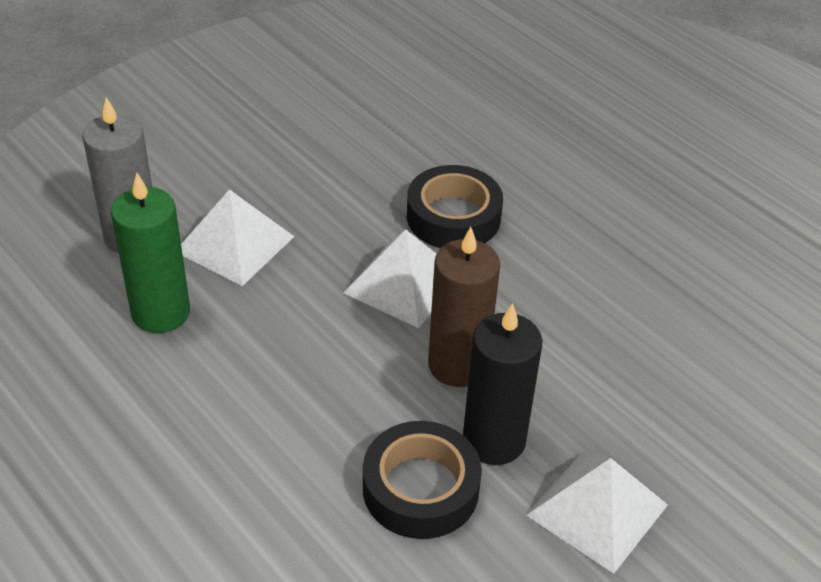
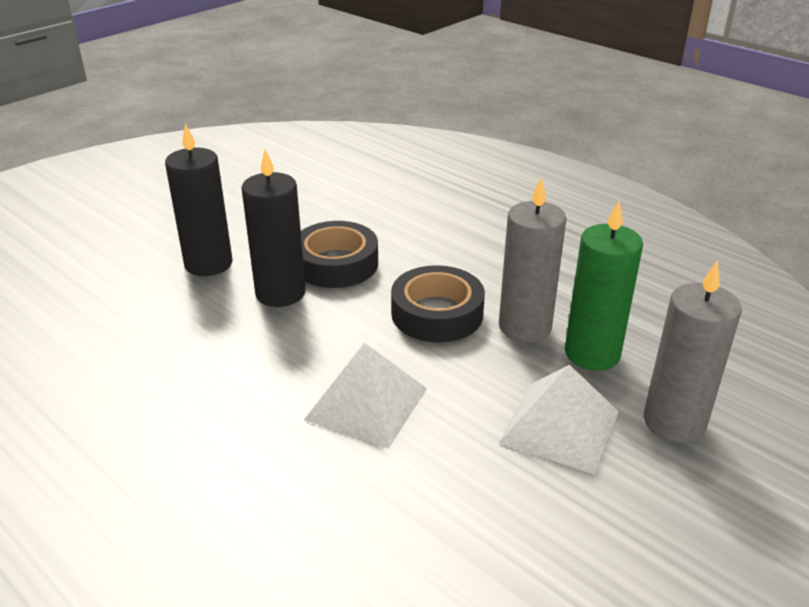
camera: 175 degrees right, 10 degrees down
black tape [407,165,503,248] -> black tape moved to [391,265,485,343]
brown candle [428,227,500,387] -> none
white pyramid [526,451,668,574] -> black candle [165,124,233,276]
none -> grey candle [499,177,567,342]

